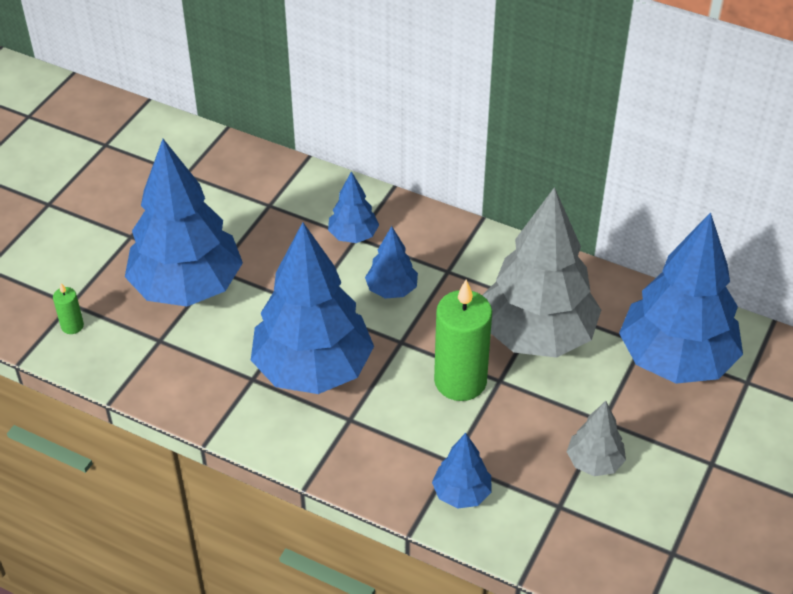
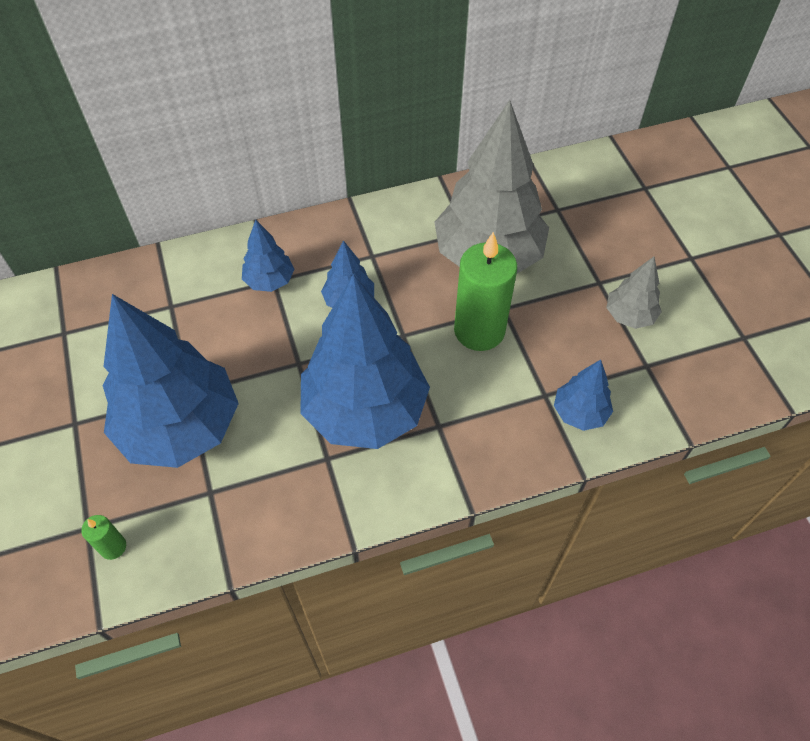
camera: 45 degrees left, 10 degrees up
blue tree [619,212,743,384] -> none

